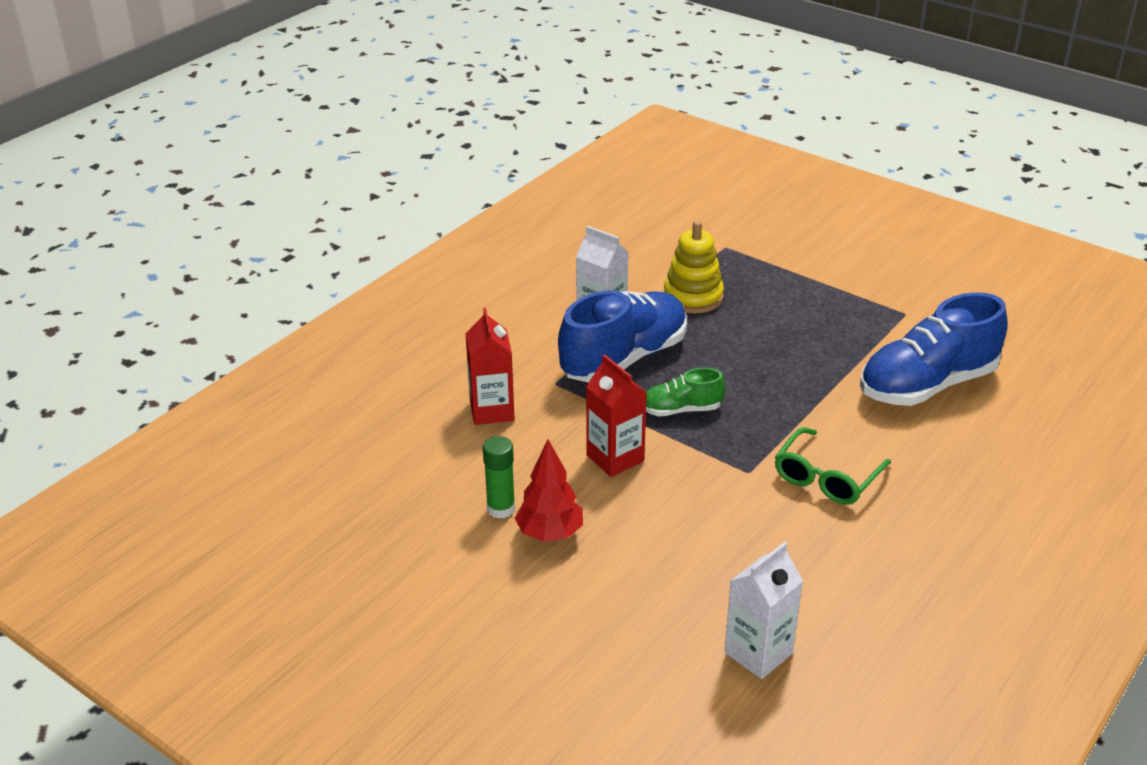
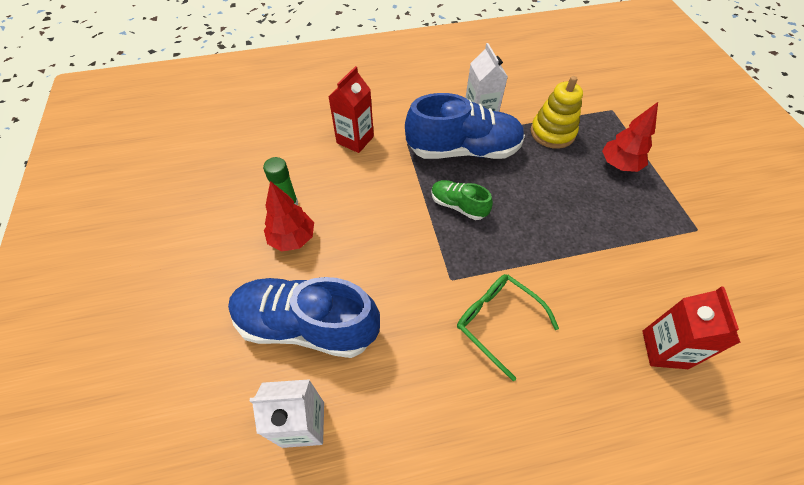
camera: 40 degrees right, 20 degrees up
red carton [586,354,647,477] -> red carton moved to [642,287,741,369]
green glasses [775,427,891,505] -> green glasses turned 60 degrees clockwise [457,274,559,381]
blue shoe [860,292,1008,406] -> blue shoe moved to [228,277,380,358]
none -> red tree [602,102,658,172]

